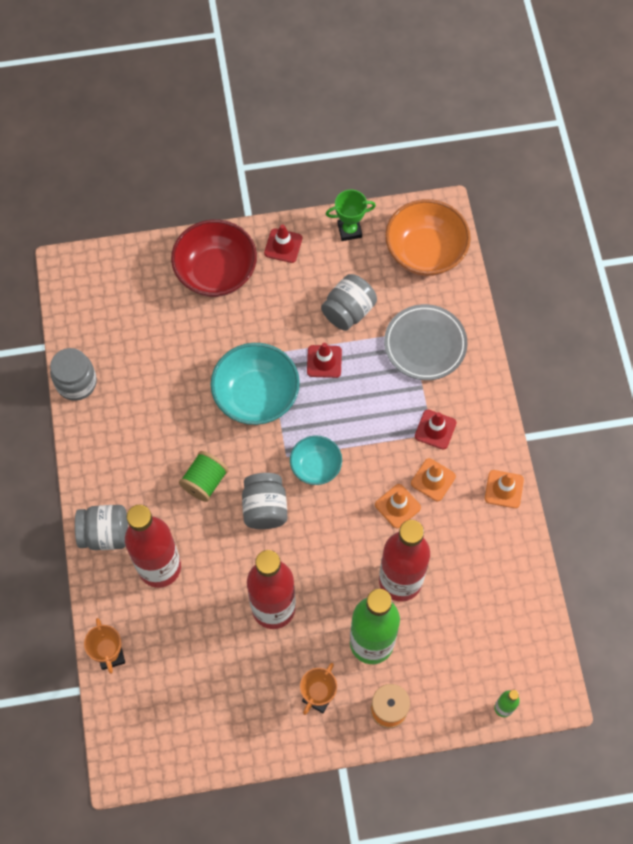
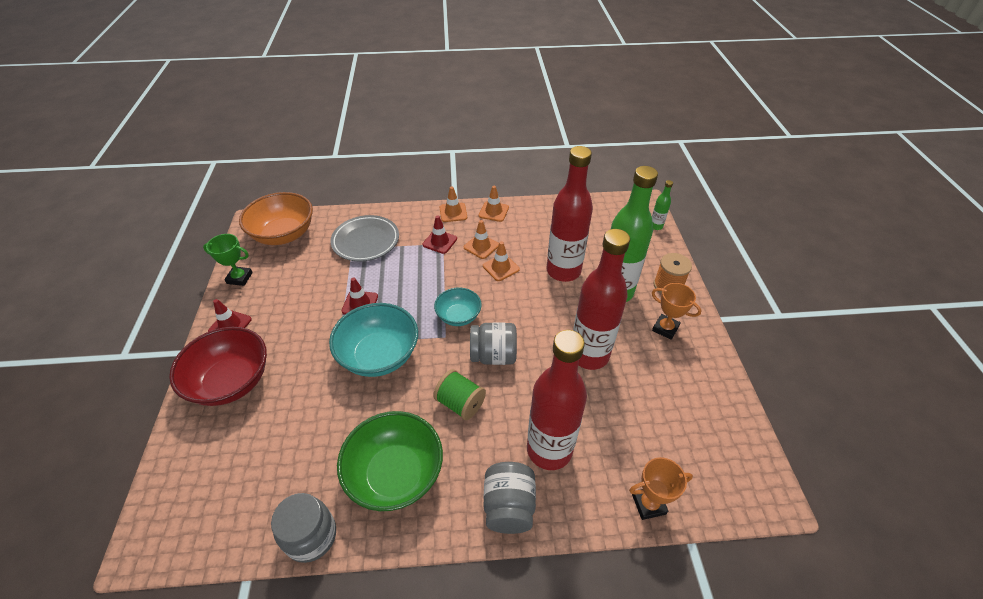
camera: 85 degrees left, 20 degrees down
grey jar [321,274,377,331] -> none
green trophy [326,190,376,241] -> green trophy turned 75 degrees counterclockwise [203,234,253,286]
none -> green bowl [337,411,443,511]
none -> orange traffic cone [440,187,467,222]

